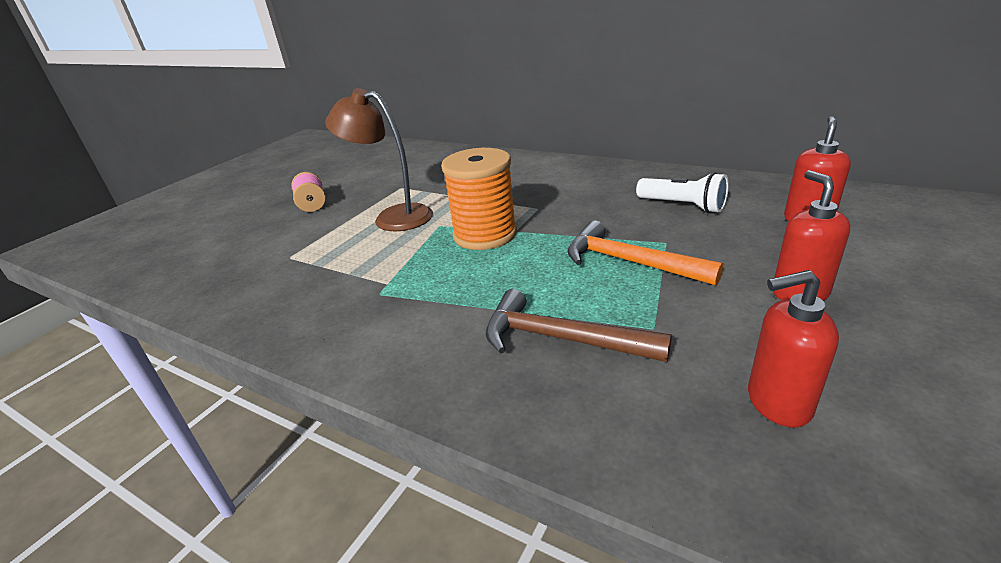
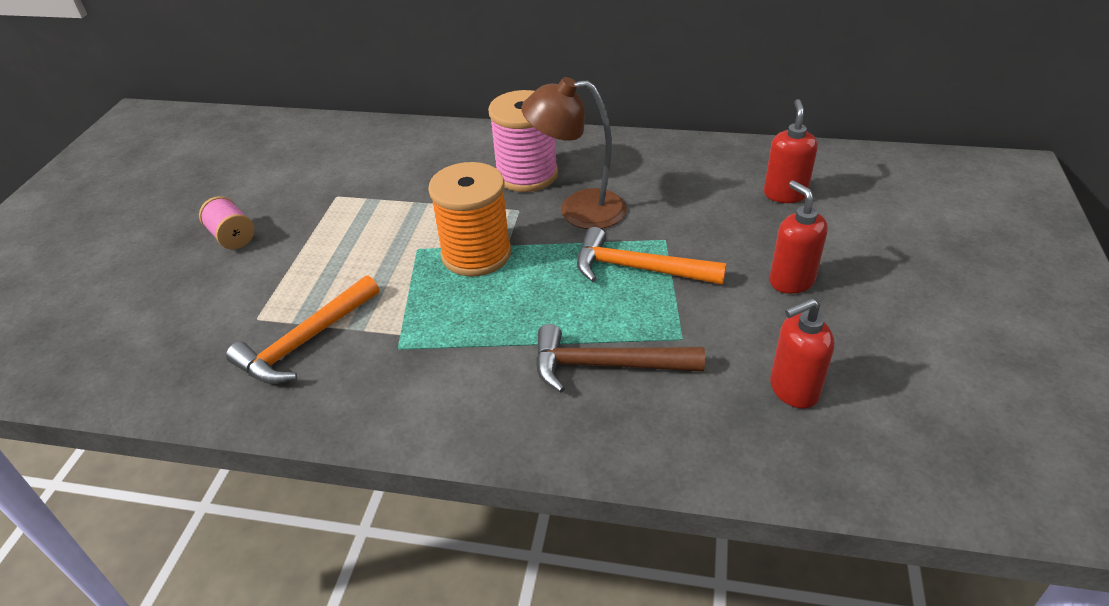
camera: 20 degrees left, 10 degrees up
brown lamp [325,88,433,231] -> brown lamp moved to [521,77,627,229]
white flashlight [636,172,729,213] -> none
none -> orange hammer [226,275,379,384]
none -> pink spool [488,90,558,192]

